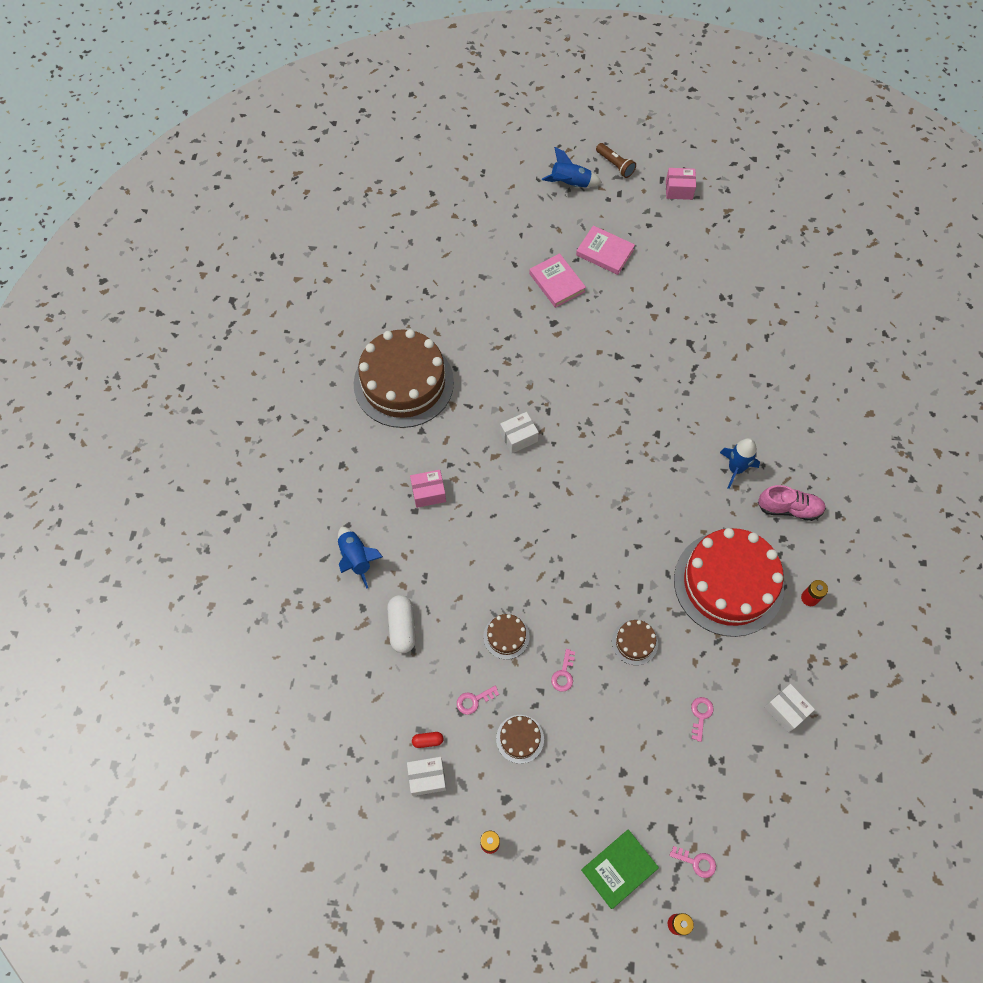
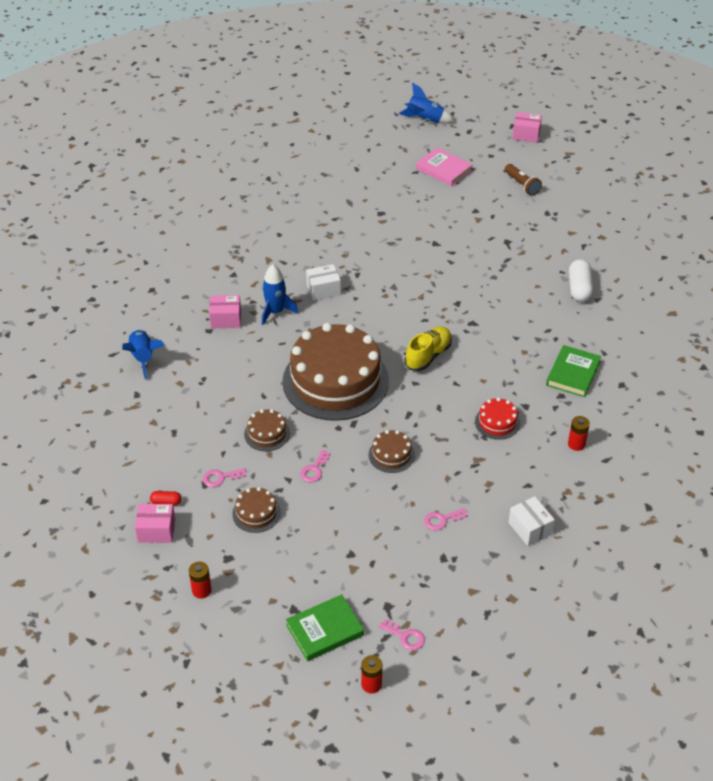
camera: 10 degrees right, 20 degrees down
brown cake [354,329,454,428] -> brown cake moved to [282,323,389,421]
white capsule [387,595,416,653] -> white capsule moved to [569,259,594,302]
white box [407,757,446,796] -> pink box [135,504,175,543]
pink book [529,253,586,308] -> none
brown flashlight [596,143,636,178] -> brown flashlight moved to [505,164,542,196]
red cake [674,528,784,637] -> red cake [475,398,520,440], size x0.41
pink key [691,697,714,742] -> pink key turned 135 degrees counterclockwise [424,508,468,531]
blue rocket [720,438,760,489] -> blue rocket moved to [262,264,298,325]
pink shoe [758,485,826,521] -> green book [546,345,601,397]
none -> yellow shoe [405,326,452,371]

